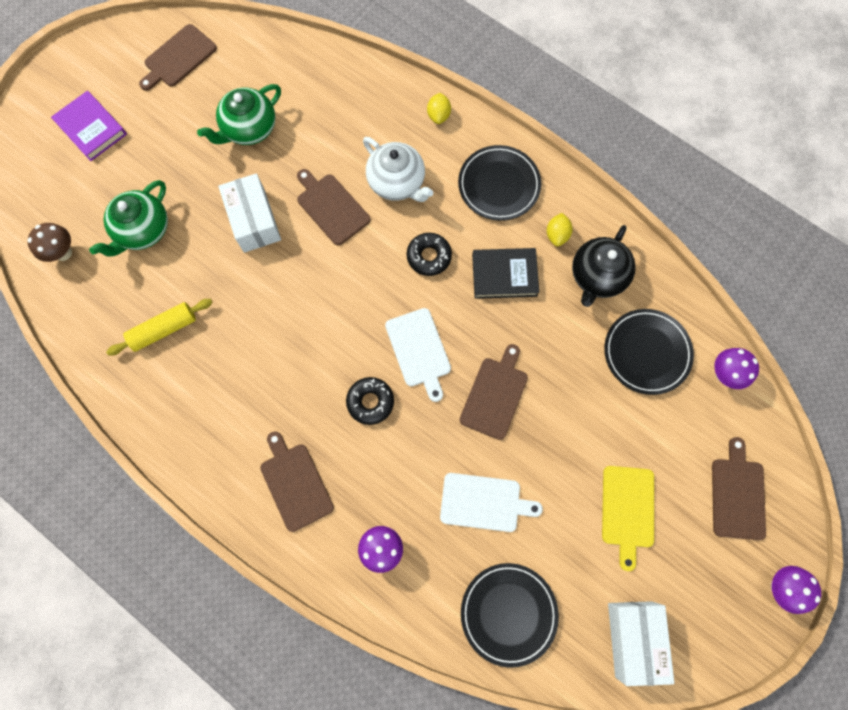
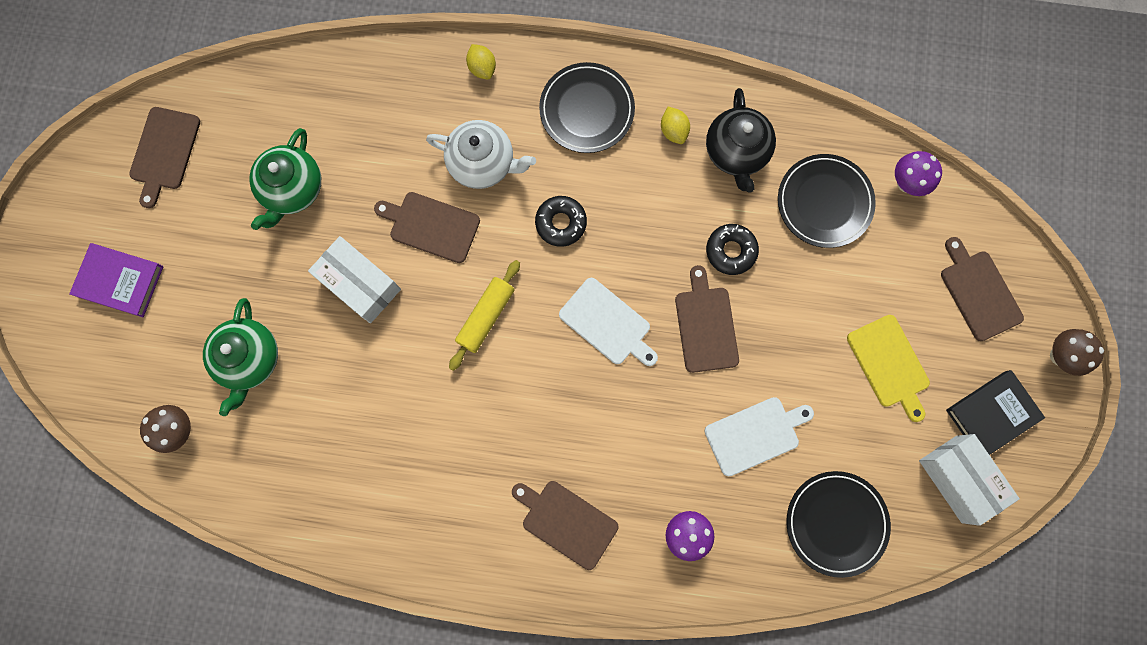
camera: 30 degrees left, 5 degrees up
yellow rolling pin [106,299,213,356] -> yellow rolling pin moved to [449,260,520,371]
black donut [346,377,394,425] -> black donut moved to [706,224,759,275]
black book [472,248,539,299] -> black book moved to [946,370,1045,455]
purple mushroom [771,566,821,614] -> brown mushroom [1050,329,1104,376]

